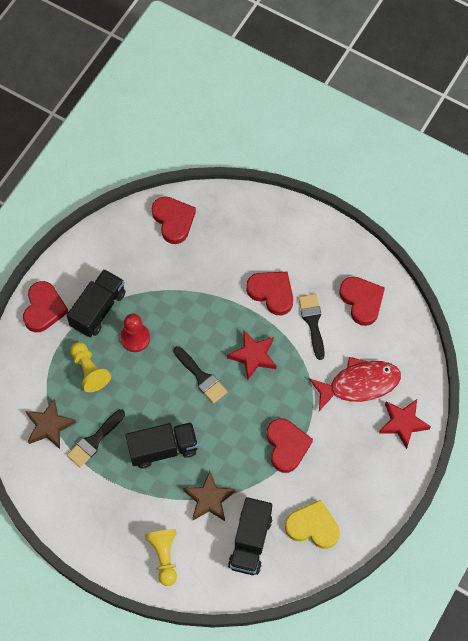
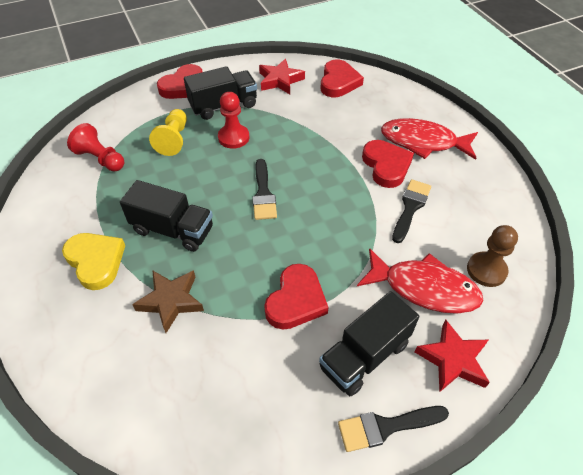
camera: 35 degrees right, 15 degrees down
brown star [25,399,76,449] -> red pawn [67,123,124,171]
black brush [67,409,125,468] -> black brush moved to [338,406,449,452]
yellow pawn [145,529,177,586] -> none
red star [227,331,276,380] -> red star moved to [259,59,305,94]
black truck [228,497,272,575] -> black truck moved to [319,291,419,396]
yellow heart [285,500,340,549] -> yellow heart moved to [62,233,125,290]
red heart [339,276,385,326] -> none
none -> red fish [381,118,478,160]
none -> brown pawn [467,225,518,287]

